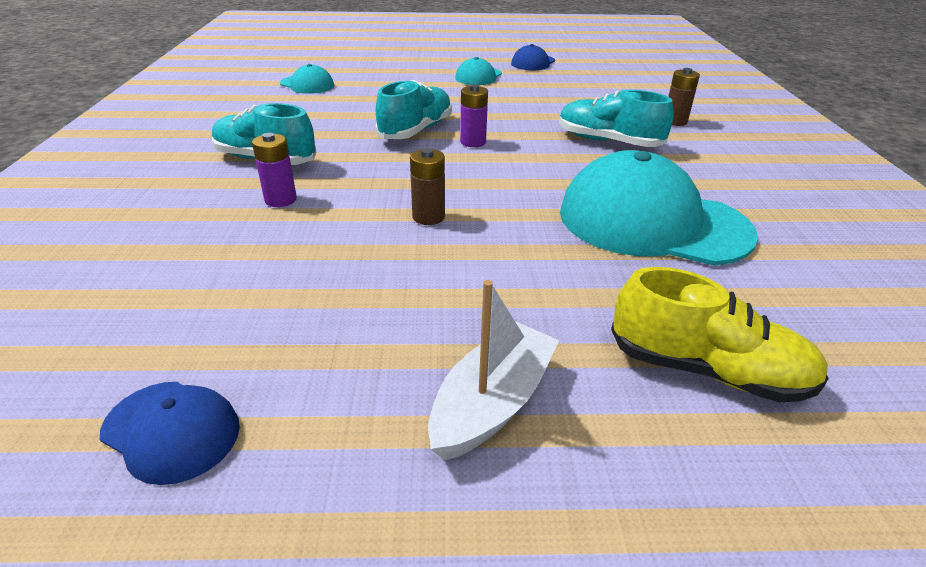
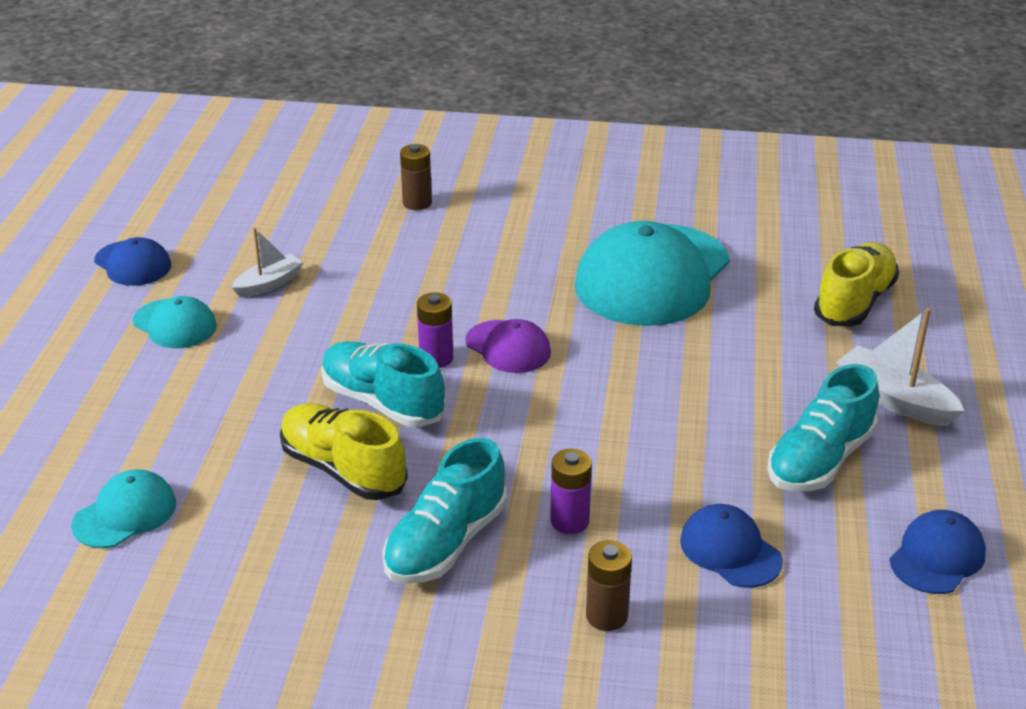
camera: 80 degrees left, 0 degrees up
brown battery [410,148,445,225] -> brown battery moved to [586,540,632,631]
turquoise shoe [559,90,674,147] -> turquoise shoe moved to [767,364,879,491]
none -> white boat [232,228,303,297]
none -> yellow shoe [280,403,408,500]
none -> purple cap [465,319,551,373]
none -> blue cap [680,504,783,588]

